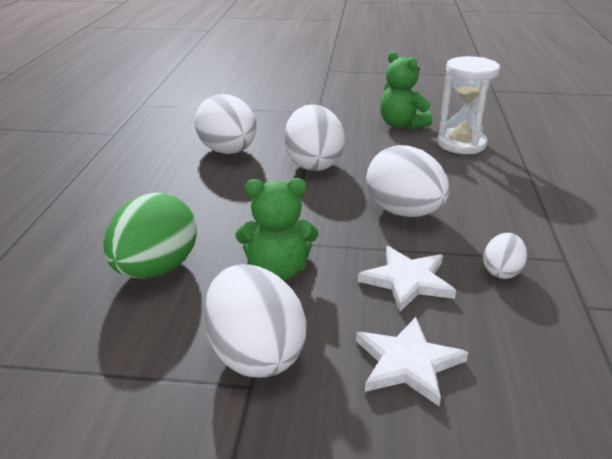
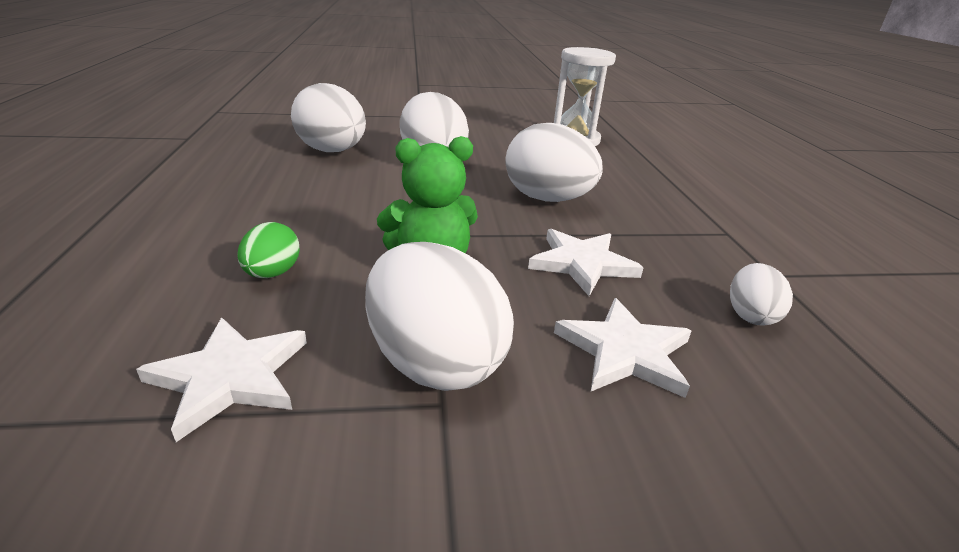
camera: 15 degrees left, 0 degrees up
green egg [103,193,197,279] -> green egg [238,222,300,278], size x0.51
green teddy bear [380,51,433,130] -> none
white egg [483,233,527,279] -> white egg moved to [730,263,793,326]
none -> white star [136,318,307,442]

